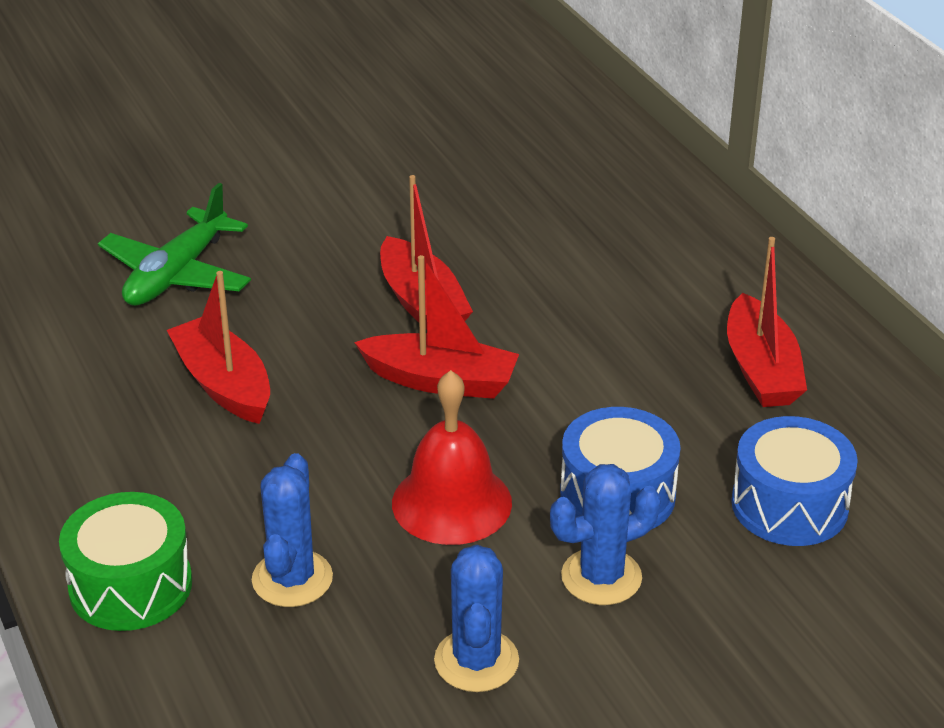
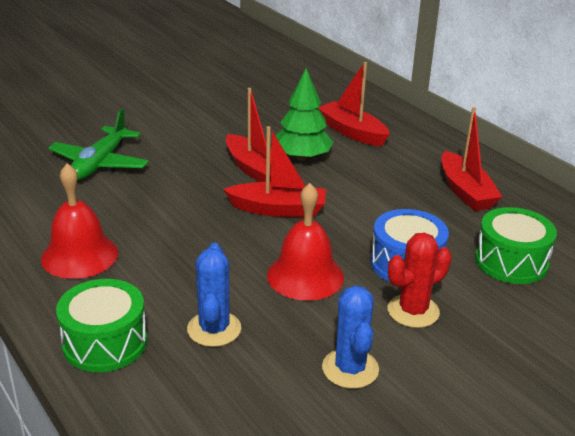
camera: 10 degrees left, 5 degrees down
red boat [167,271,270,424] -> red boat moved to [318,62,390,146]
blue cactus [550,464,661,605] -> red cactus [387,233,451,328]
blue drum [731,416,858,546] -> green drum [475,207,557,284]
none -> red bell [41,163,118,279]
none -> green tree [276,68,333,161]

